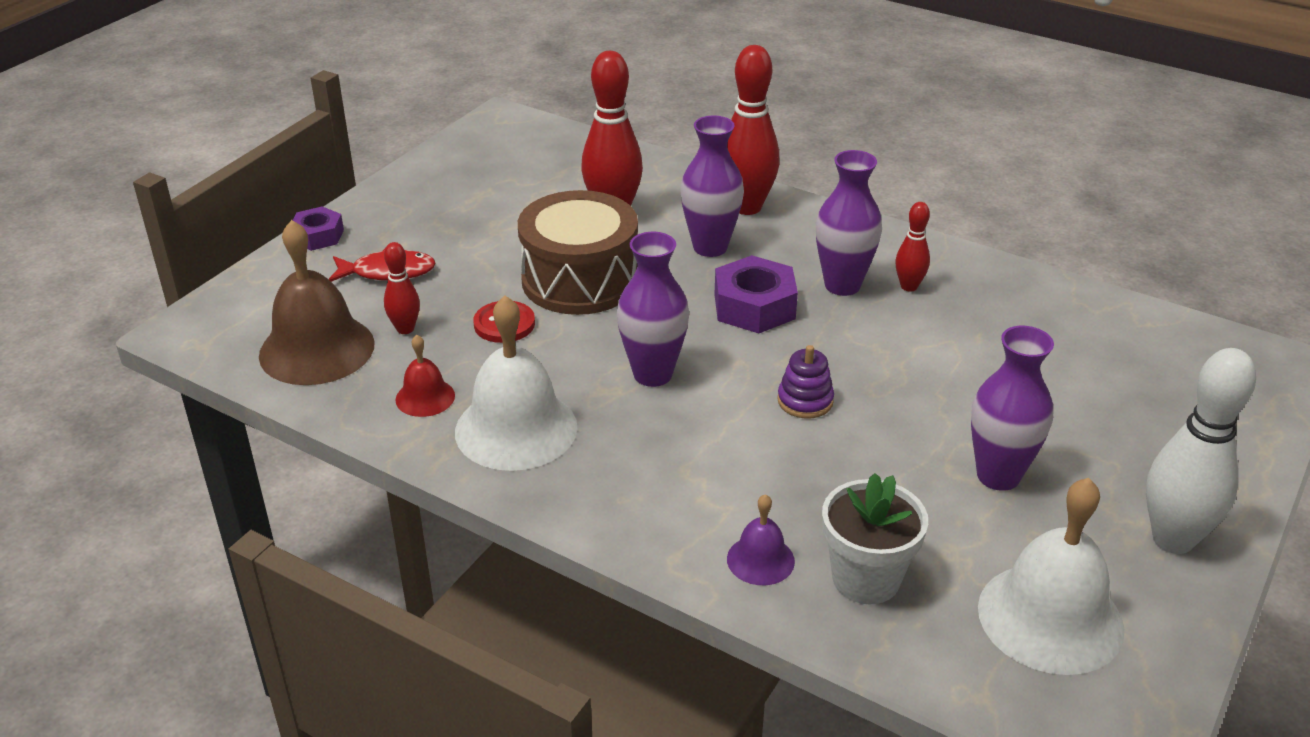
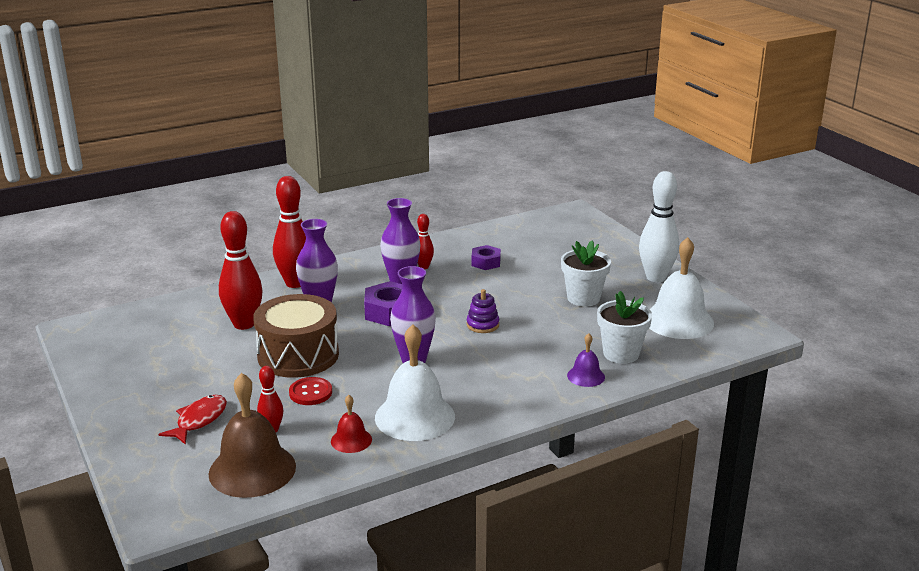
camera: 60 degrees left, 10 degrees down
purple nut [293,206,344,251] -> purple nut moved to [471,245,501,270]
purple vase [971,326,1054,491] -> white flower pot [561,240,611,307]

